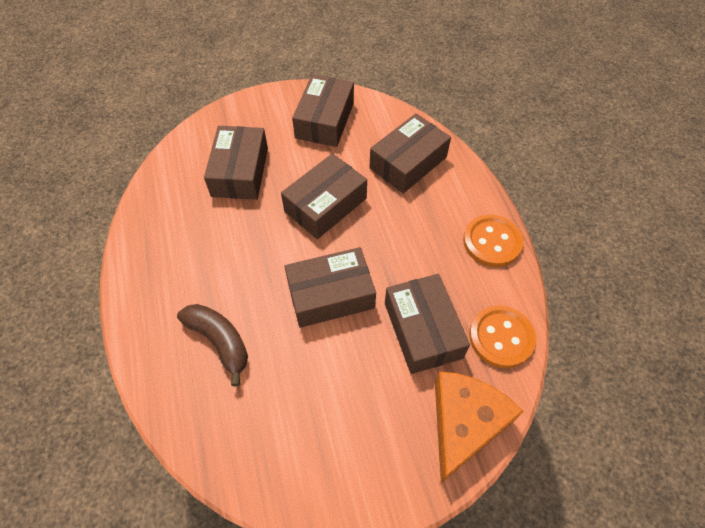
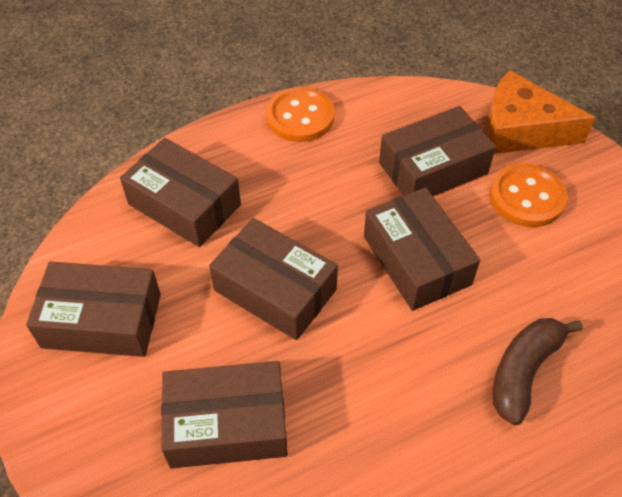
camera: 100 degrees left, 5 degrees down
orange button [469,306,536,368] -> orange button moved to [489,163,567,227]

